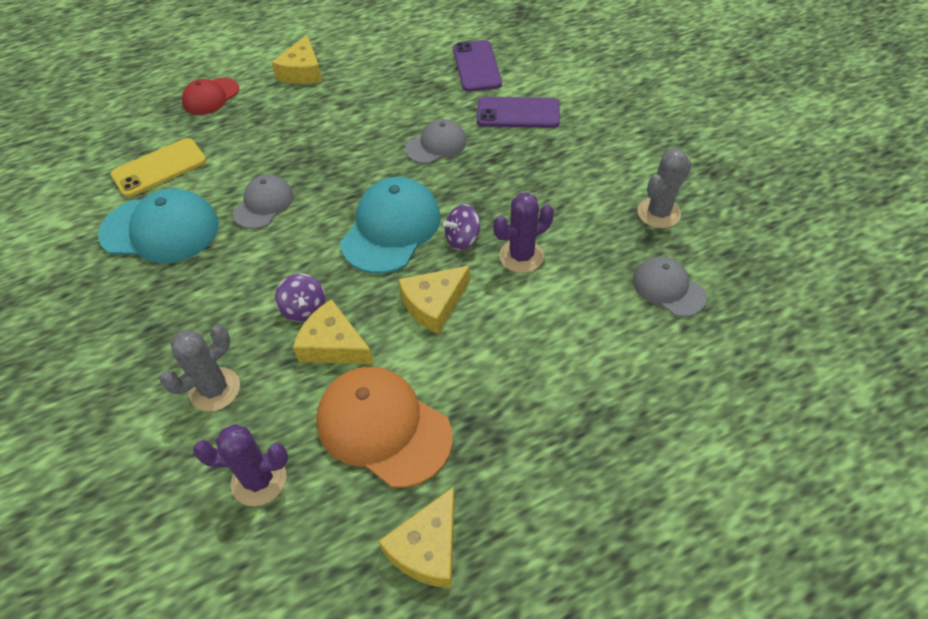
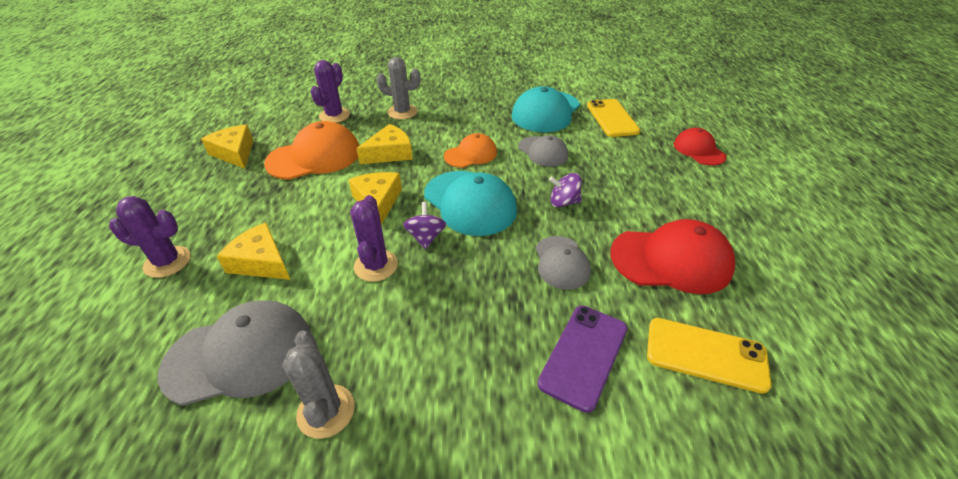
camera: 115 degrees right, 10 degrees down
grey cactus [160,325,240,412] -> grey cactus turned 60 degrees counterclockwise [377,57,420,120]
yellow cheese [272,35,322,84] -> yellow cheese moved to [216,222,290,280]
purple spinning top [275,274,325,322] -> purple spinning top moved to [549,173,582,207]
purple phone [453,40,502,92] -> yellow phone [647,318,772,394]
grey cap [633,256,707,317] -> grey cap [158,300,311,406], size x1.67
none -> purple cactus [109,196,191,278]
none -> orange cap [444,133,497,168]
none -> red cap [610,219,735,294]

